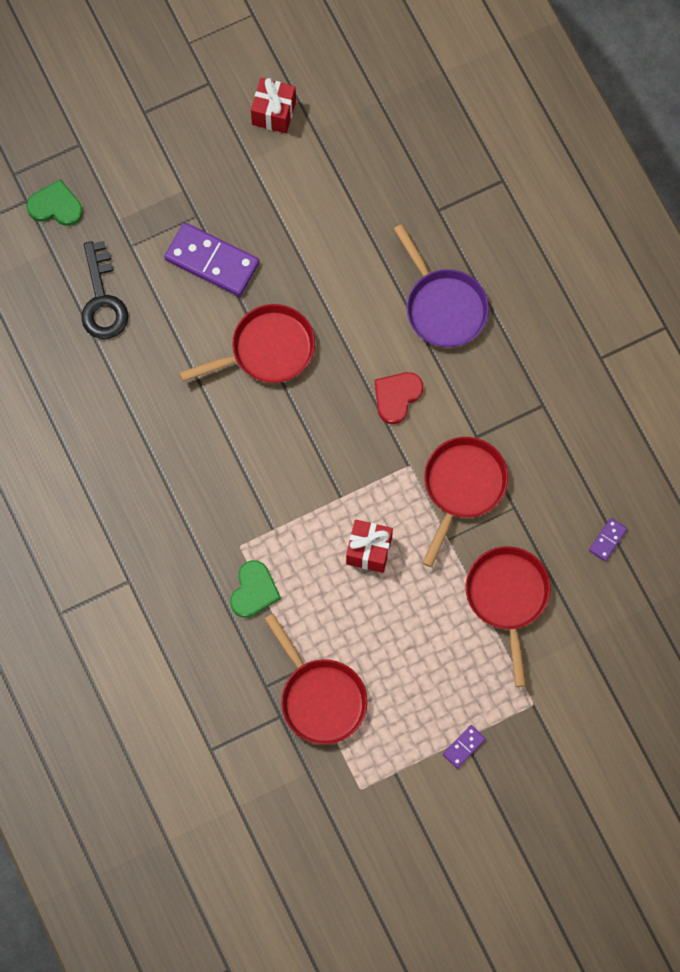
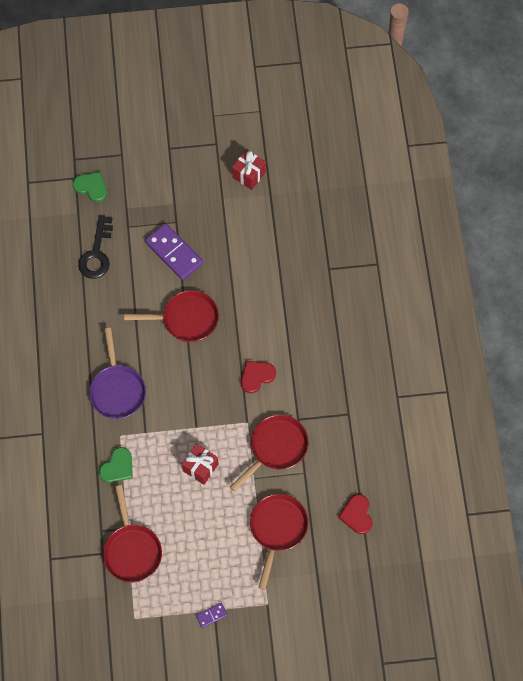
camera: 20 degrees right, 5 degrees down
purple pan [394,224,489,348] -> purple pan moved to [89,328,146,419]
purple domino [589,518,627,561] -> red heart [338,494,372,534]

